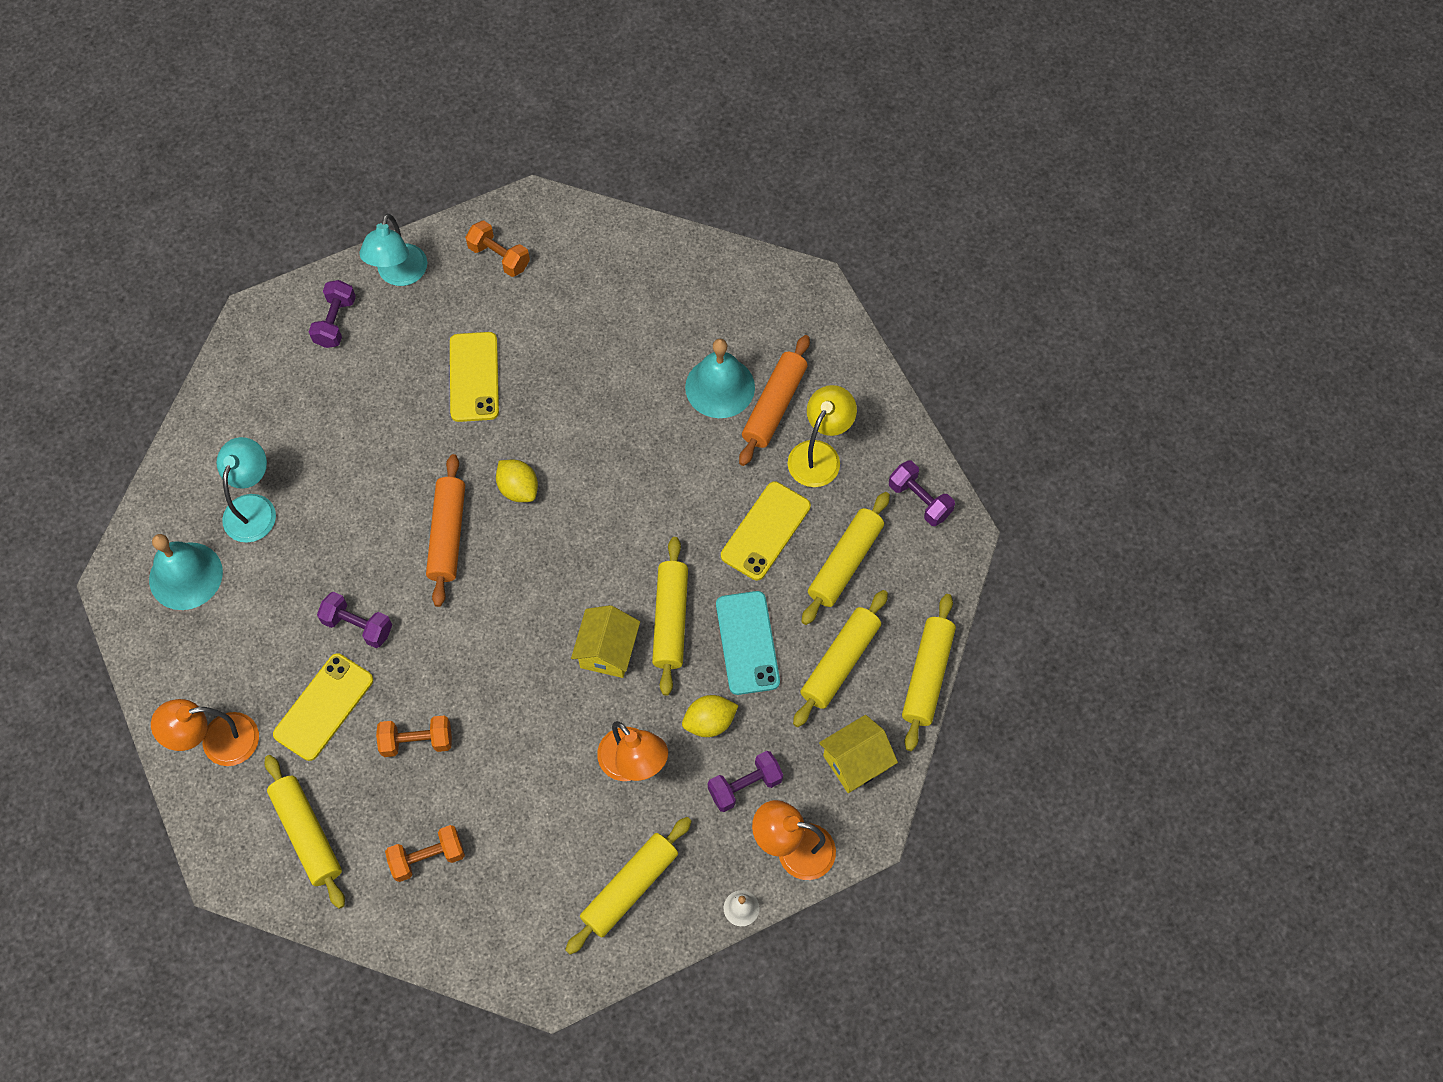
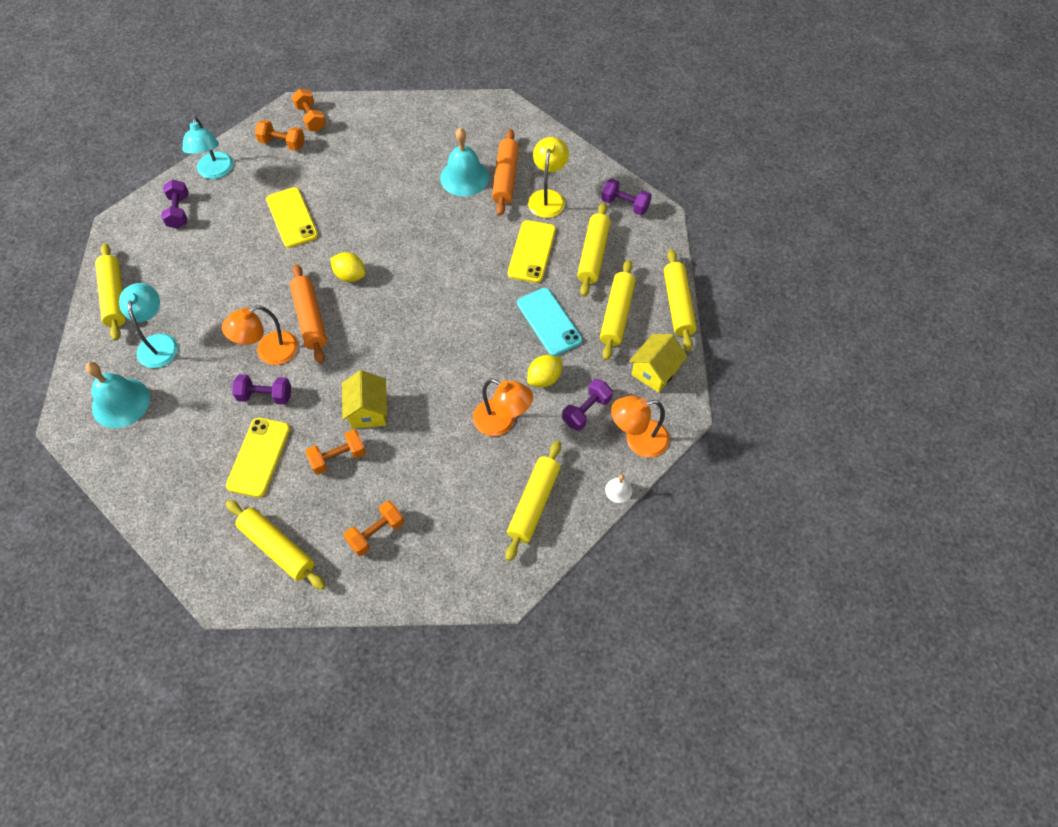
camera: 20 degrees left, 5 degrees down
orange lamp [151,699,259,766] -> orange lamp moved to [222,305,298,365]
yellow house [571,605,640,678] -> yellow house moved to [342,370,387,429]
yellow rolling pin [652,537,688,696] -> yellow rolling pin moved to [95,244,126,341]
none -> orange dumbbell [292,89,326,131]

